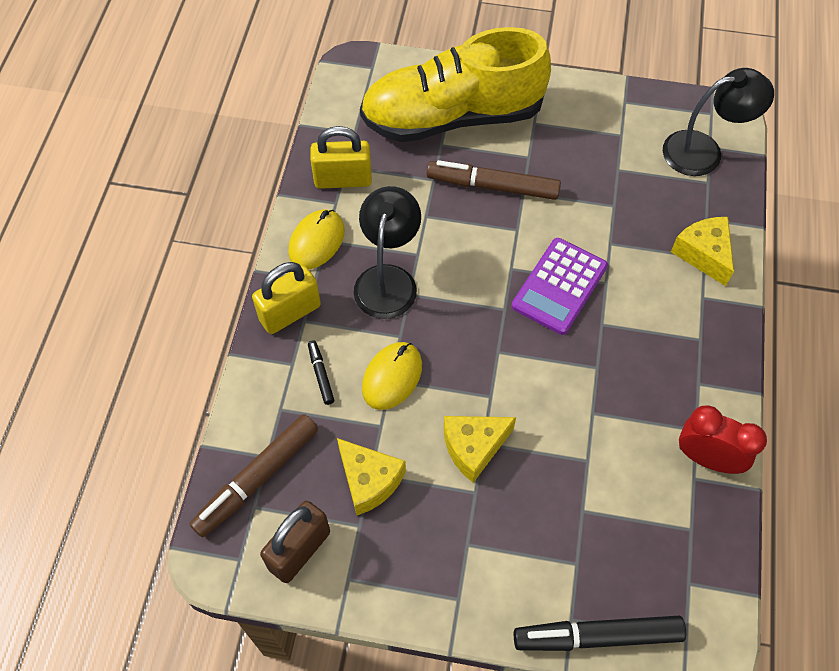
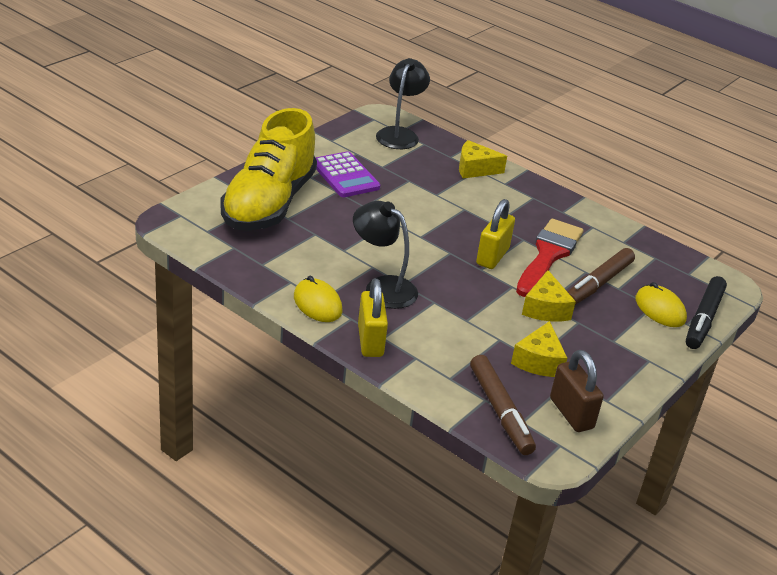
camera: 65 degrees left, 25 degrees down
black marker [308,340,334,405] -> none
yellow padlock [310,126,372,189] -> yellow padlock moved to [476,199,515,269]
yellow cheese [337,438,406,515] -> yellow cheese turned 120 degrees clockwise [511,321,567,377]
yellow mouse [362,342,422,410] -> yellow mouse moved to [636,282,687,327]
brown marker [427,160,561,200] -> brown marker moved to [568,248,635,305]
purple calculator [512,238,608,335] -> purple calculator moved to [315,151,380,197]
red clock [679,406,767,474] -> none
none -> red brush [516,219,583,297]

